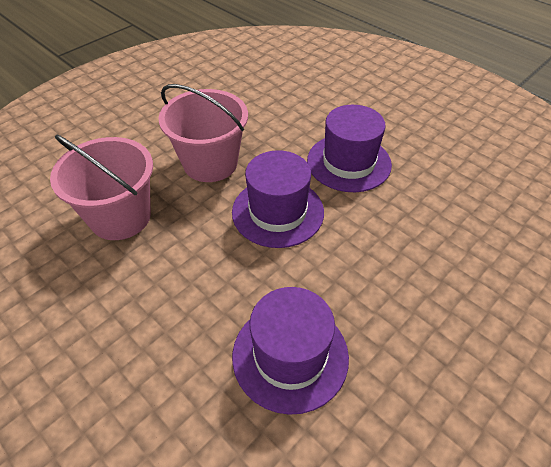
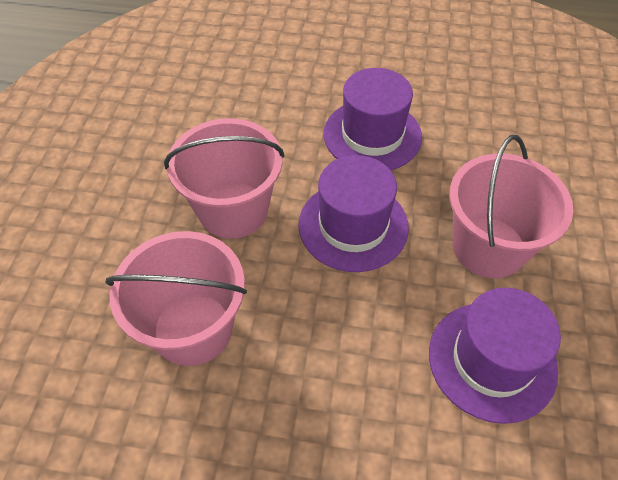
camera: 35 degrees left, 5 degrees up
none -> pink bucket [449,135,573,278]

